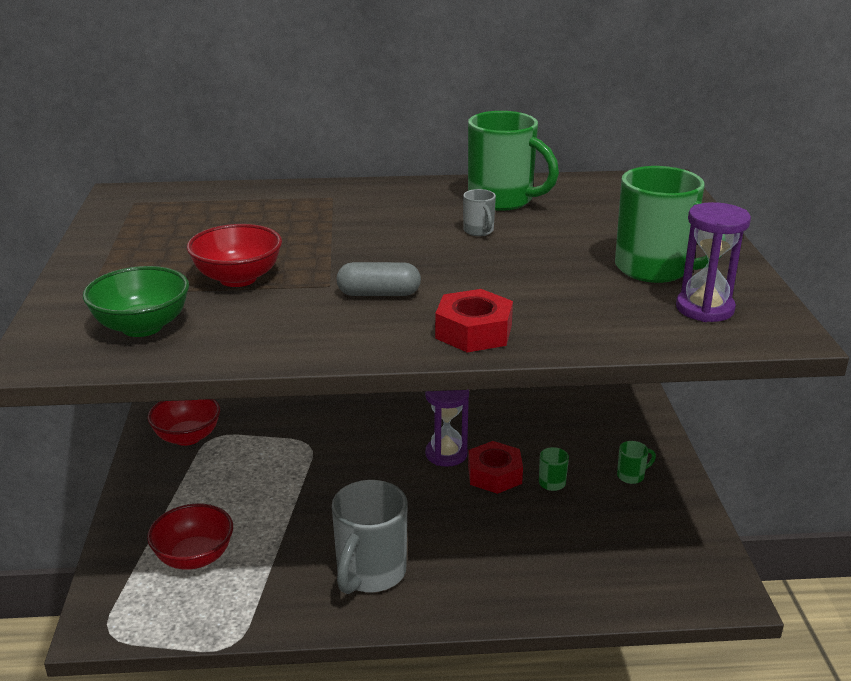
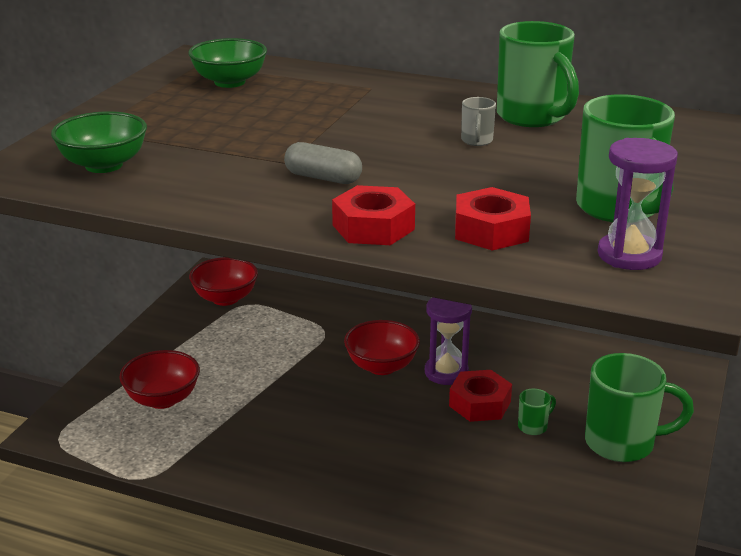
camera: 25 degrees right, 0 degrees up
red bowl [187,224,282,287] -> red bowl moved to [344,320,420,375]
grey mug [332,480,408,594] -> none
green mug [617,441,656,484] -> green mug [585,353,694,462], size x2.26
none -> green bowl [188,38,267,88]
none -> red nut [455,187,531,251]

